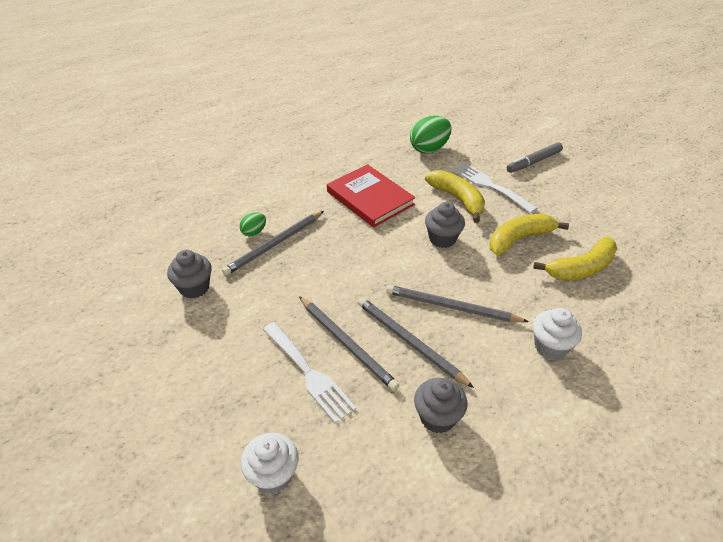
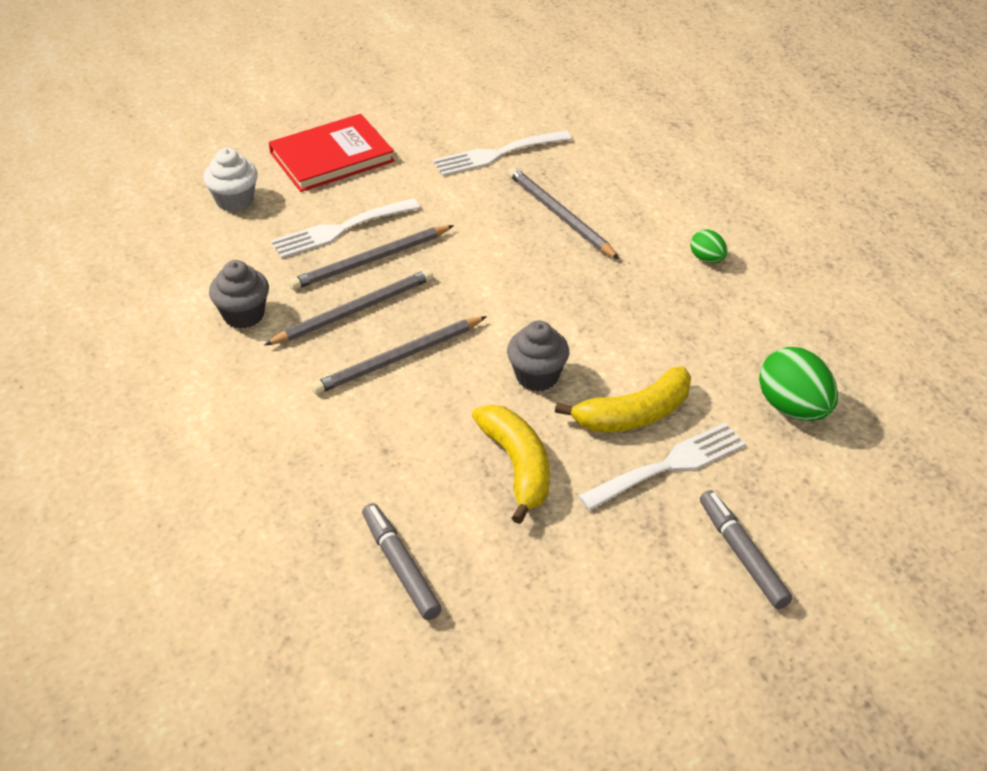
camera: 100 degrees right, 0 degrees up
grey cupcake [167,250,212,298] -> white fork [433,130,572,176]
green egg [239,212,266,237] -> green egg moved to [690,230,727,263]
red book [327,164,415,227] -> red book moved to [269,114,395,192]
grey pencil [386,285,529,322] -> grey pencil turned 150 degrees counterclockwise [311,316,487,394]
yellow banana [533,237,617,280] -> none
white cupcake [533,308,582,360] -> none
none -> grey marker [362,503,442,620]

